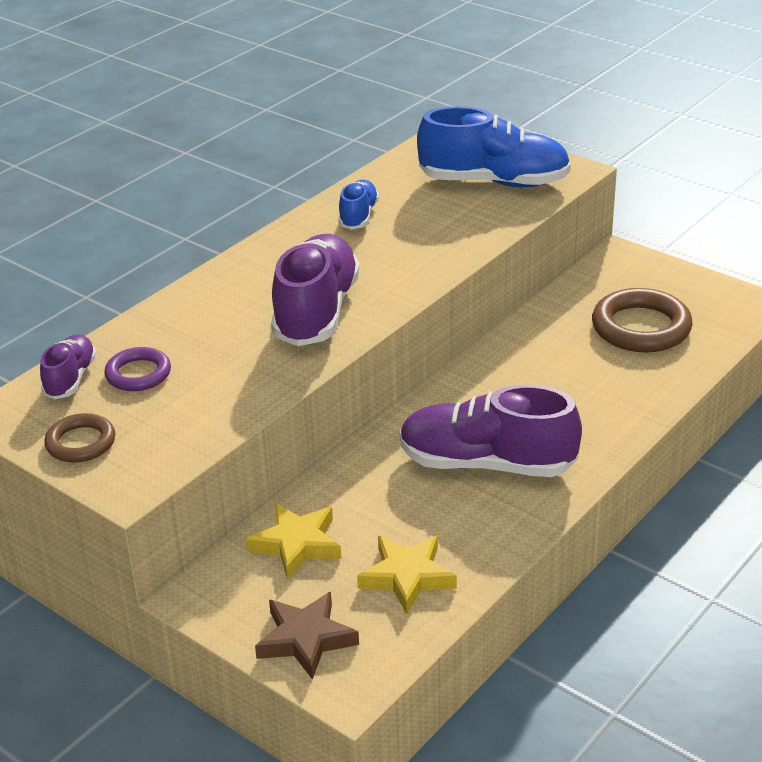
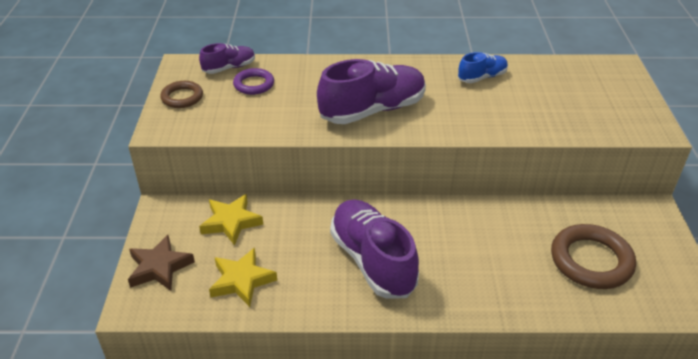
camera: 50 degrees right, 5 degrees up
blue shoe [417,106,571,187] -> none

